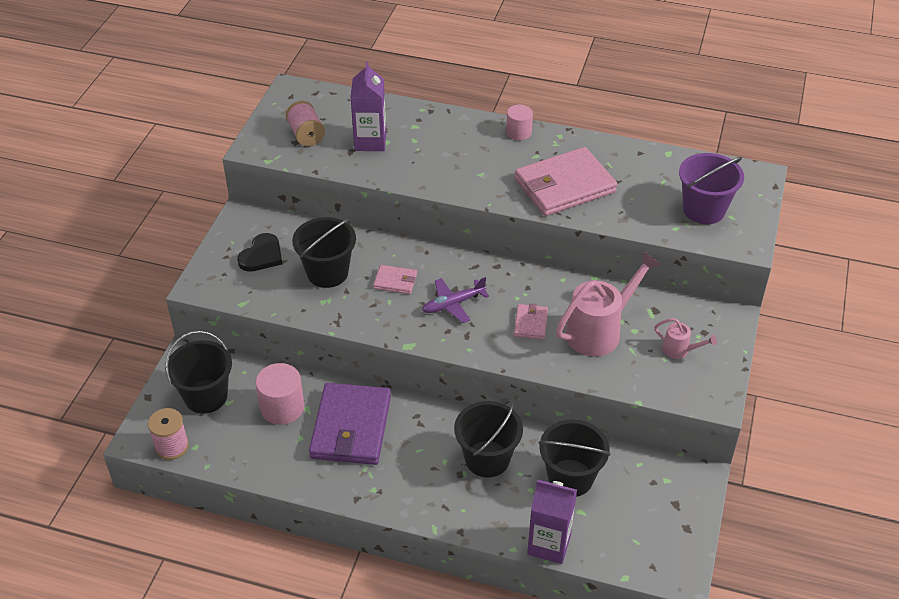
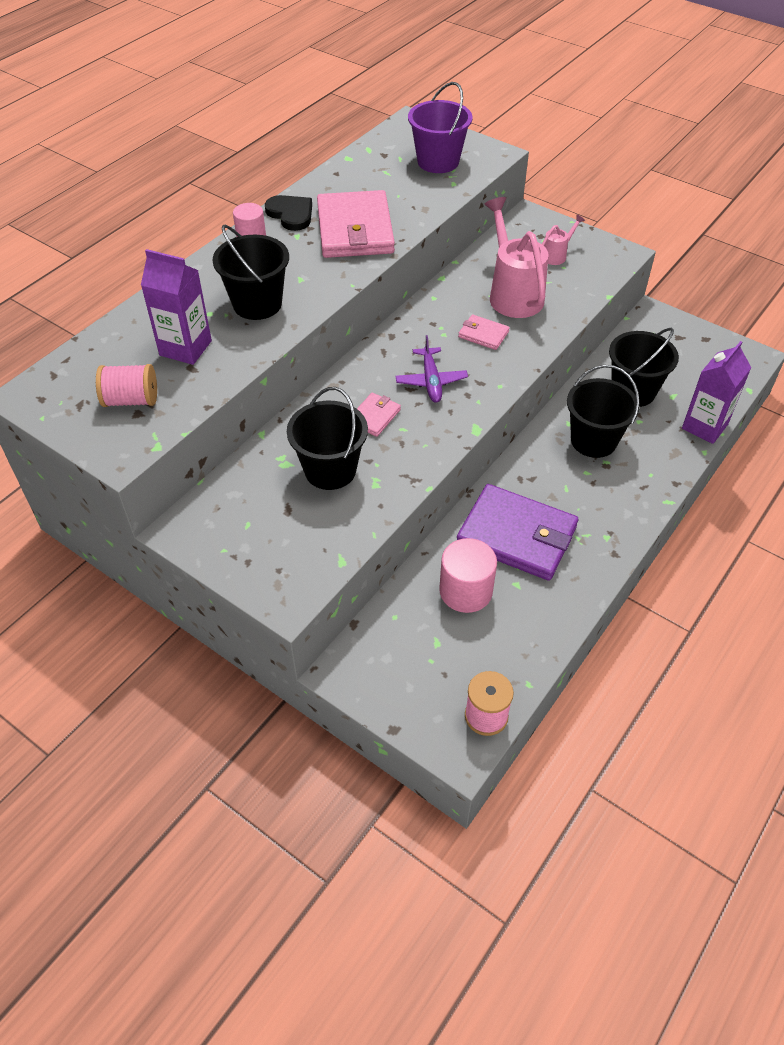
camera: 70 degrees left, 5 degrees up
black bucket [165,331,232,414] -> black bucket moved to [213,225,289,320]
black heart [237,233,282,272] -> black heart moved to [265,195,312,231]

